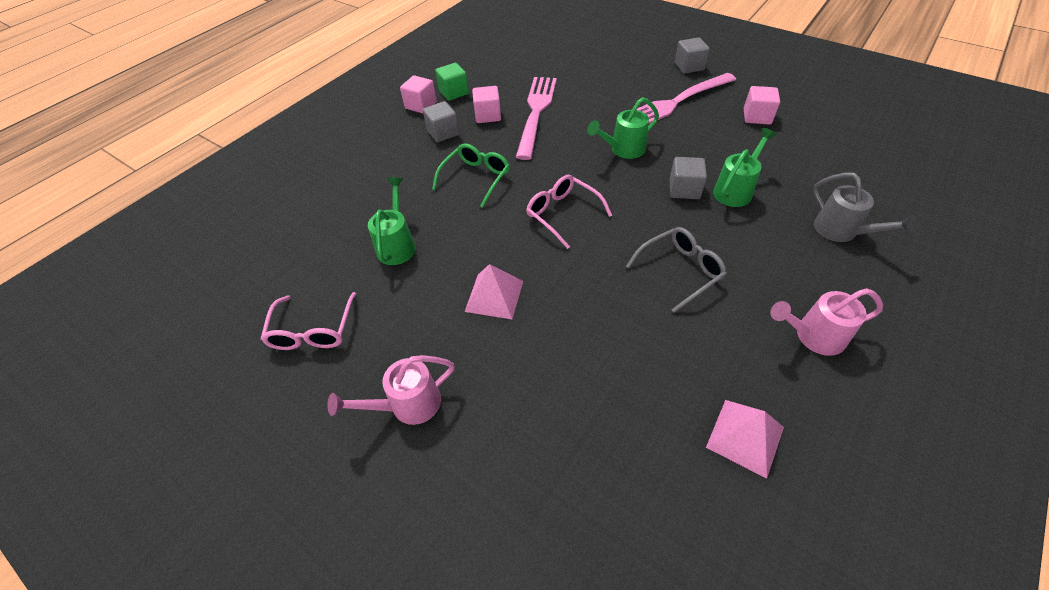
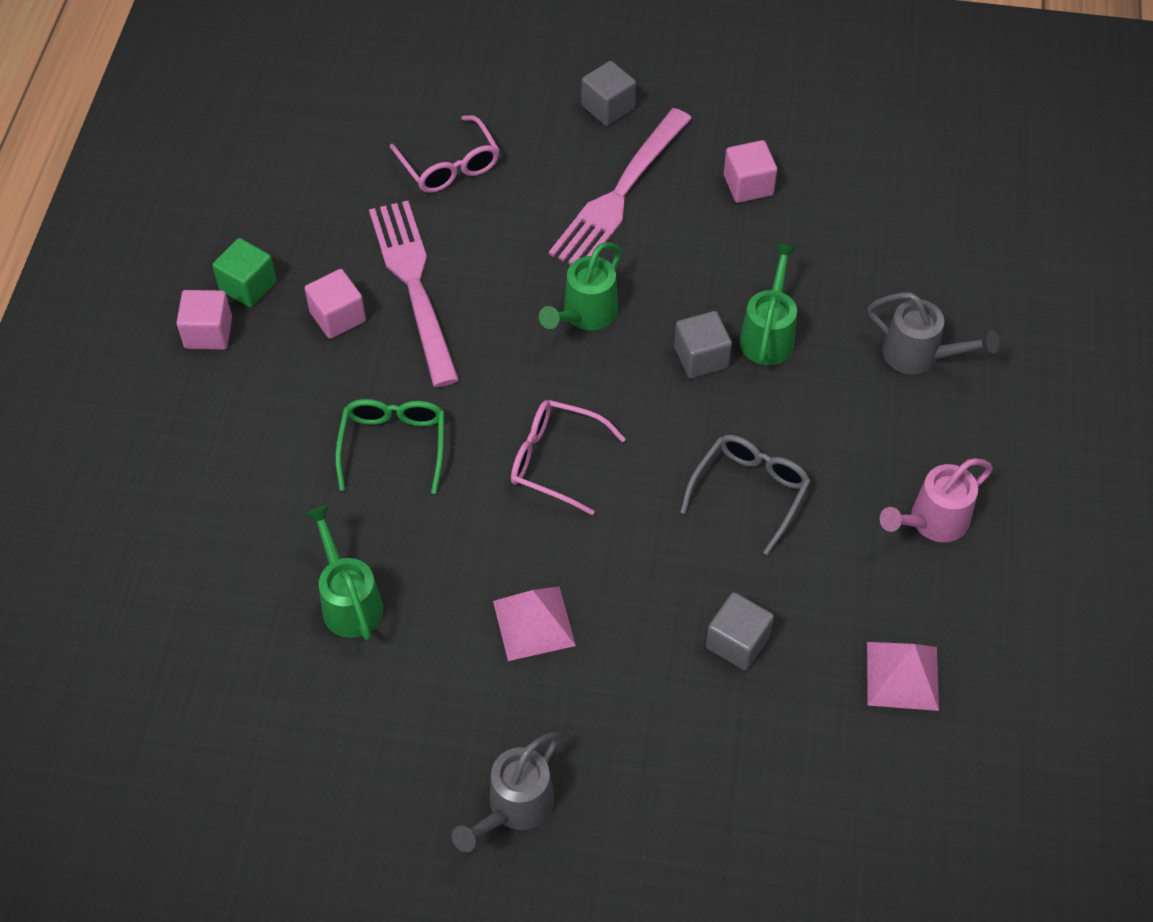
camera: 30 degrees left, 5 degrees up
pink glasses [261,292,356,350] -> pink glasses moved to [390,115,499,193]
pink watering can [327,355,455,425] -> grey watering can [452,732,560,852]
grey cube [423,101,459,143] -> grey cube moved to [706,592,774,670]

